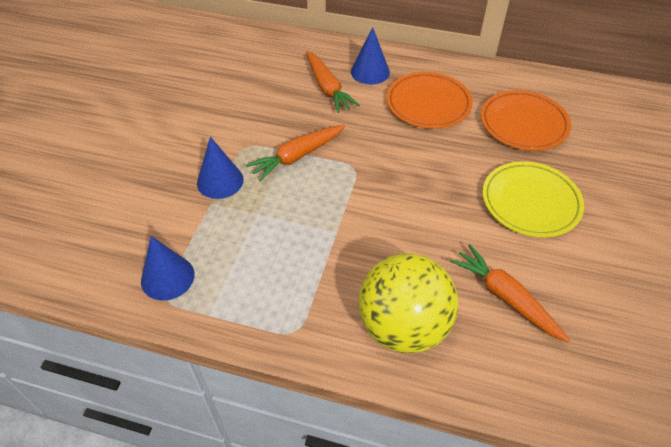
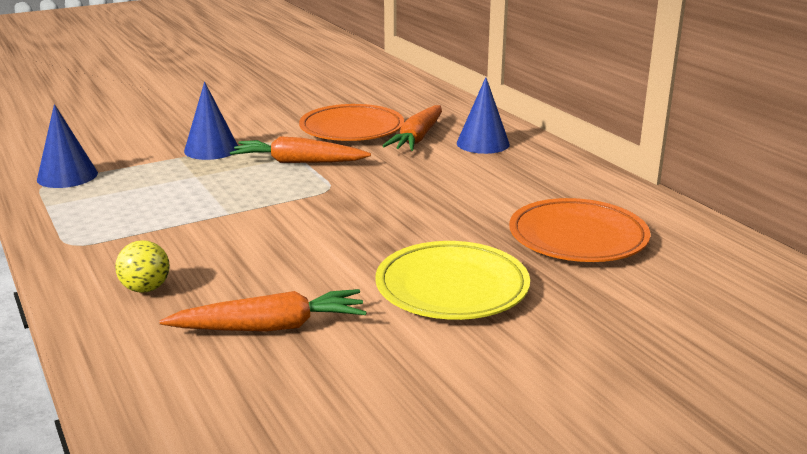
camera: 45 degrees right, 25 degrees down
yellow ball [359,253,459,353] -> yellow ball [115,240,170,293], size x0.42
orange plate [386,72,473,129] -> orange plate moved to [299,104,404,141]
orange carrot [450,244,570,342] -> orange carrot turned 75 degrees clockwise [159,289,367,332]

